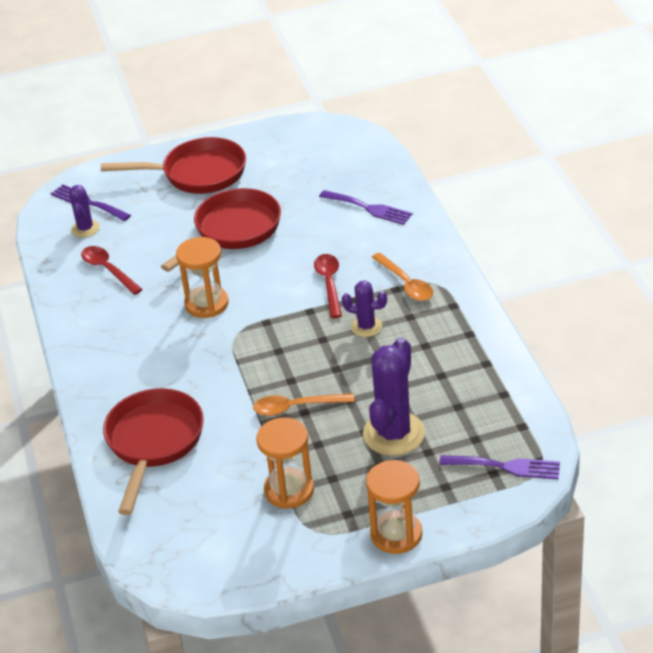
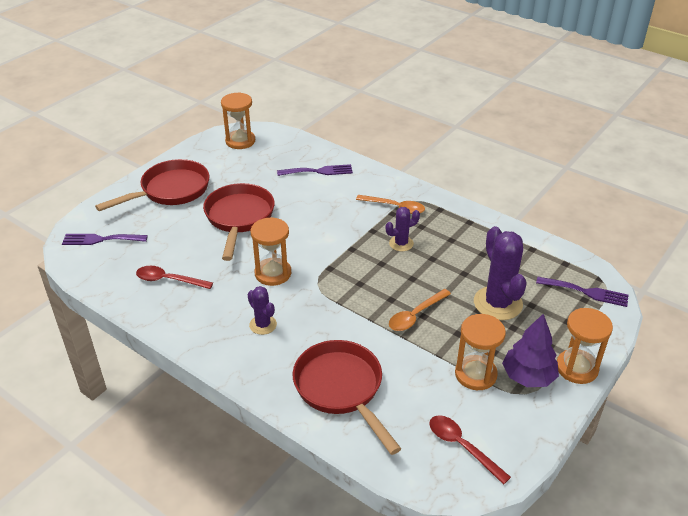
camera: 40 degrees left, 0 degrees up
purple cactus [69,185,100,237] -> purple cactus moved to [247,286,277,335]
red spoon [314,254,342,318] -> red spoon moved to [429,415,511,484]
purple fork [439,455,560,479] -> purple fork turned 45 degrees clockwise [536,277,629,307]
none -> orange hourglass [221,92,255,149]
none -> purple tree [502,314,559,387]

